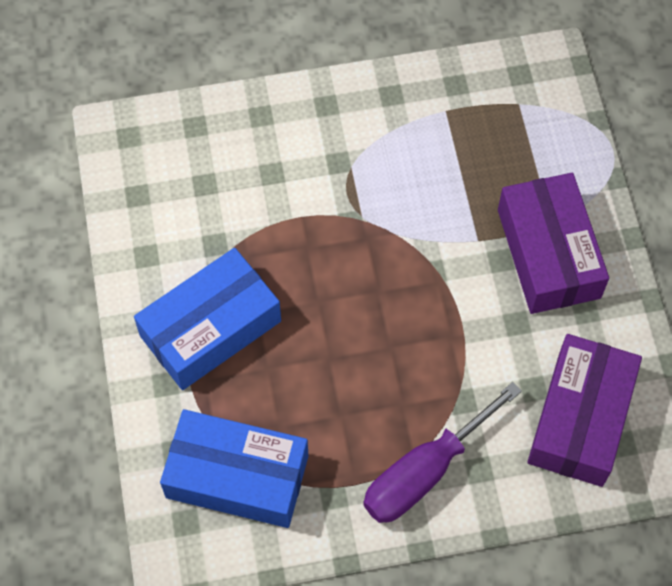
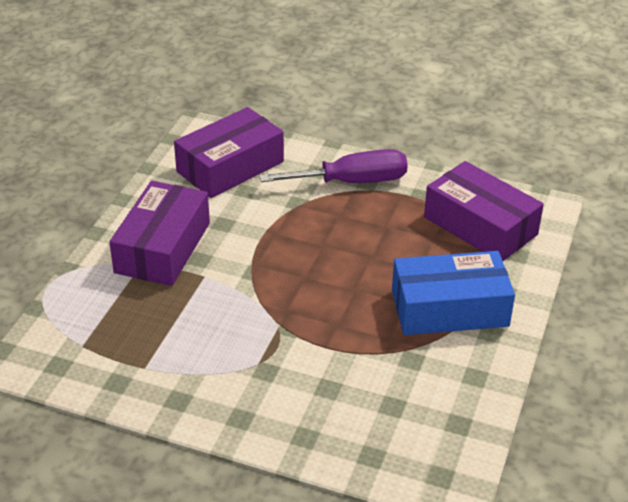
camera: 150 degrees left, 25 degrees down
blue box [160,409,308,528] -> purple box [424,161,544,261]

